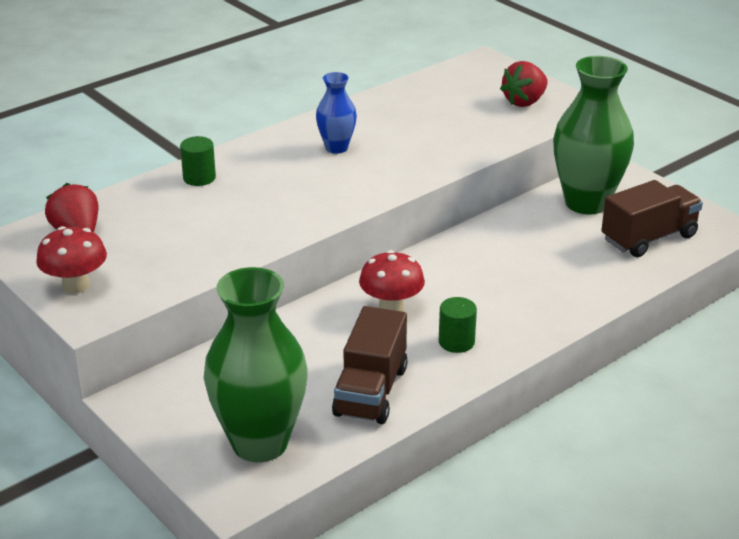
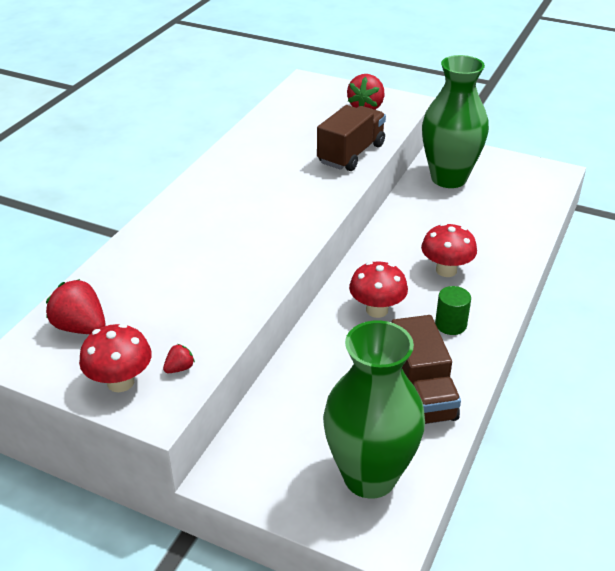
camera: 25 degrees left, 5 degrees up
green cylinder [180,136,216,186] -> none
blue vase [316,72,357,154] -> none
brown truck [601,180,703,257] -> brown truck moved to [317,105,386,171]
none -> red strawberry [163,344,195,373]
none -> red mushroom [421,223,477,277]

